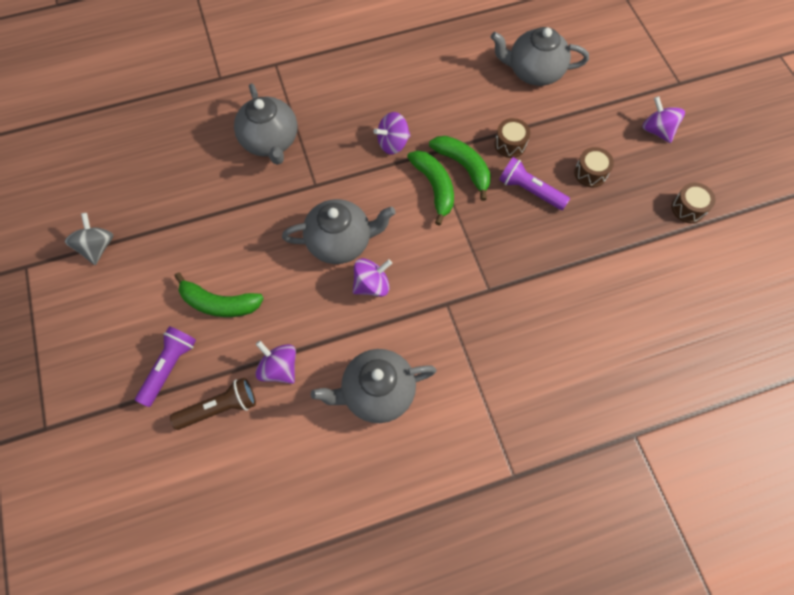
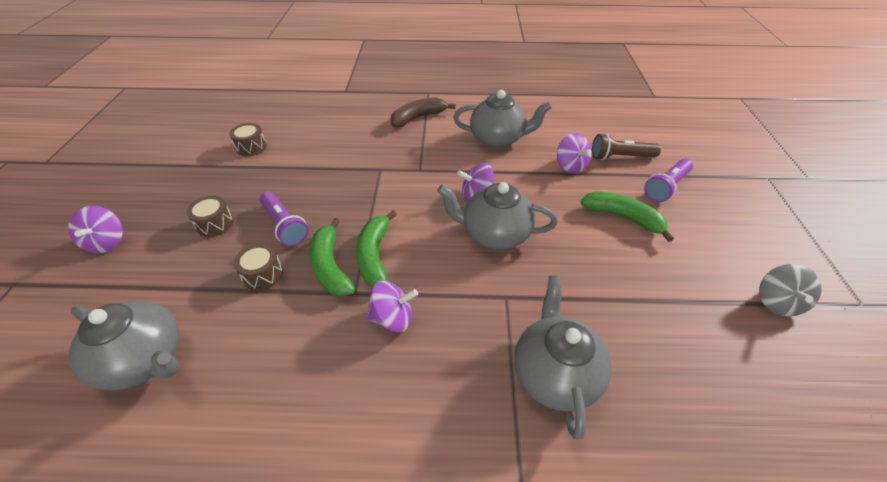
camera: 160 degrees left, 20 degrees down
brown drum [671,183,715,223] -> brown drum moved to [229,123,267,156]
none -> brown banana [390,97,456,128]

